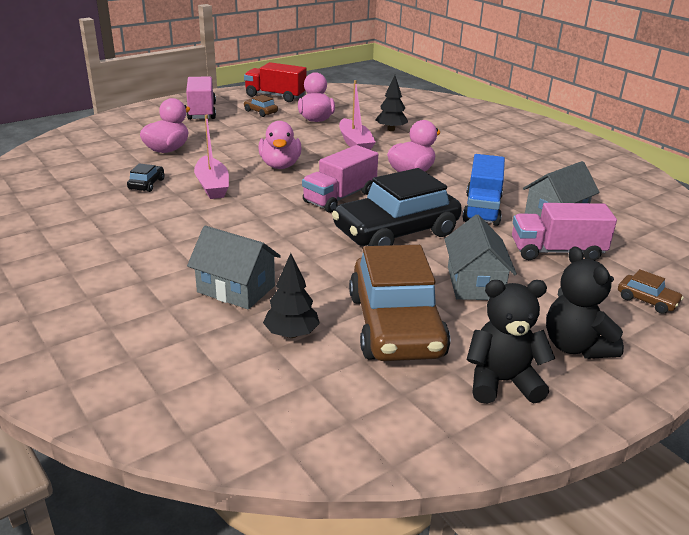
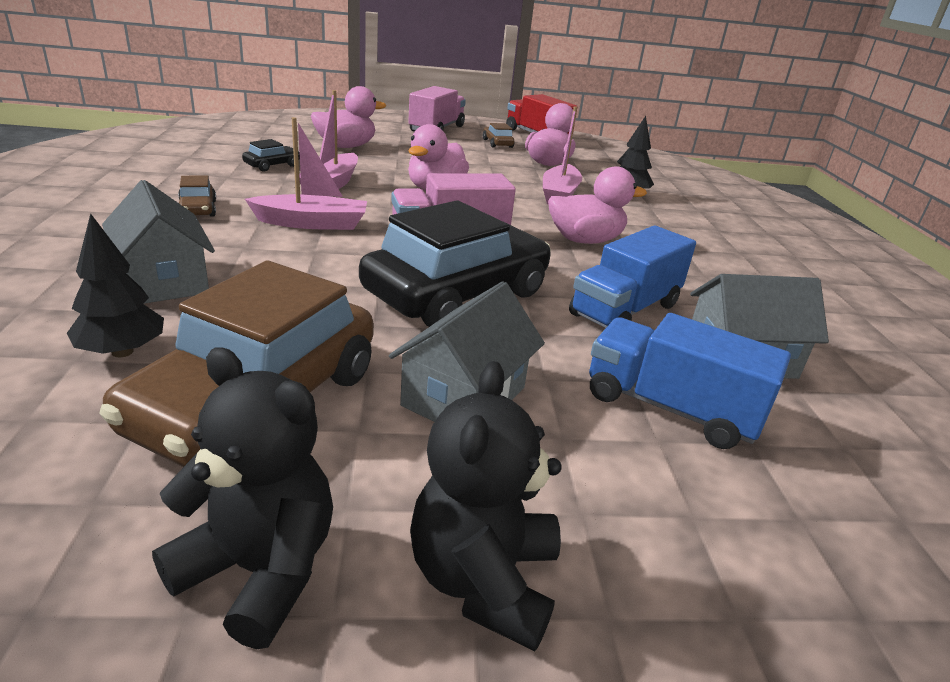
camera: 30 degrees right, 0 degrees up
black car [332,168,462,246] -> black car turned 135 degrees clockwise [359,200,551,327]
pink truck [512,203,617,260] -> blue truck [589,313,791,449]
brown car [618,269,684,314] -> brown car moved to [178,175,216,217]
none -> pink boat [245,117,367,230]

